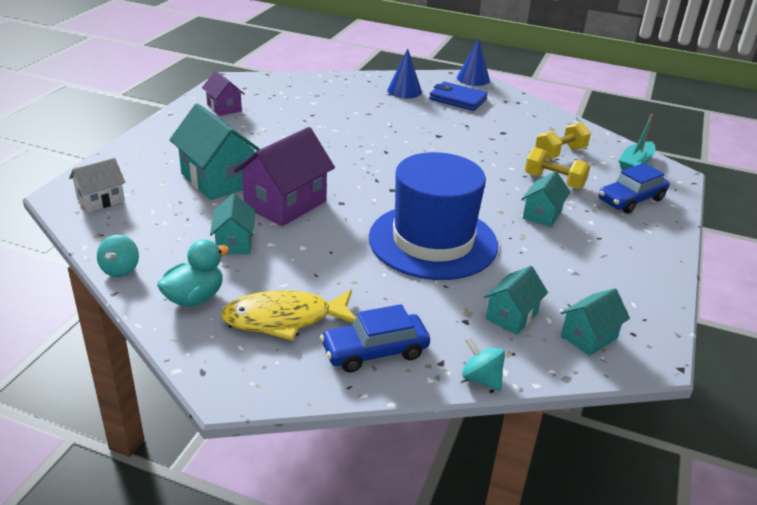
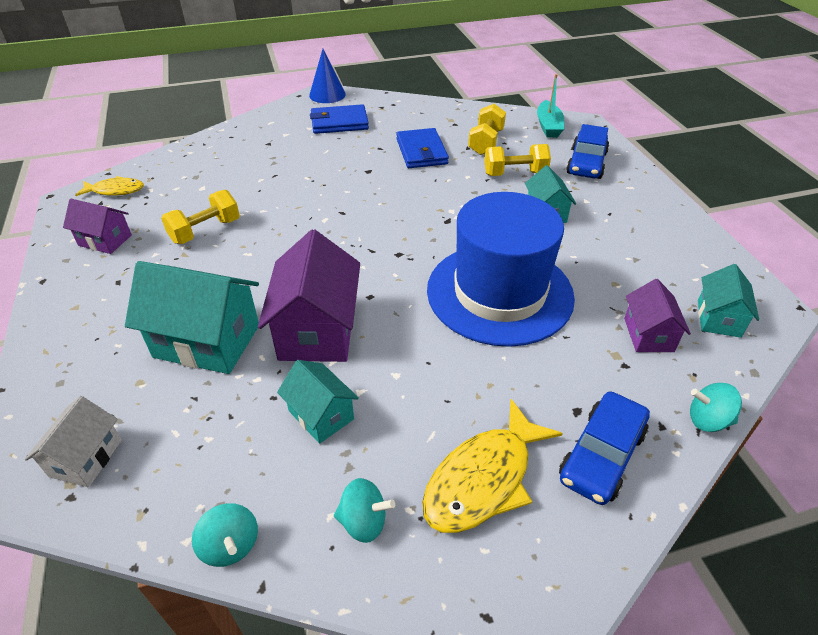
camera: 35 degrees left, 10 degrees up
turquoise duck [157,239,229,307] -> turquoise spinning top [334,478,395,543]
blue cone [387,49,422,98] -> none
turquoise house [484,266,548,334] -> purple house [624,279,691,352]
none -> yellow fish [75,176,144,196]
none -> yellow dumbbell [161,190,240,244]
none -> blue wallet [396,128,449,168]

